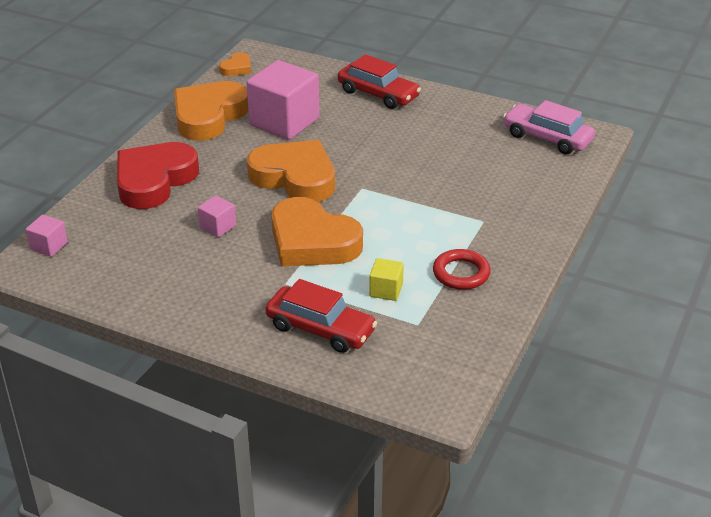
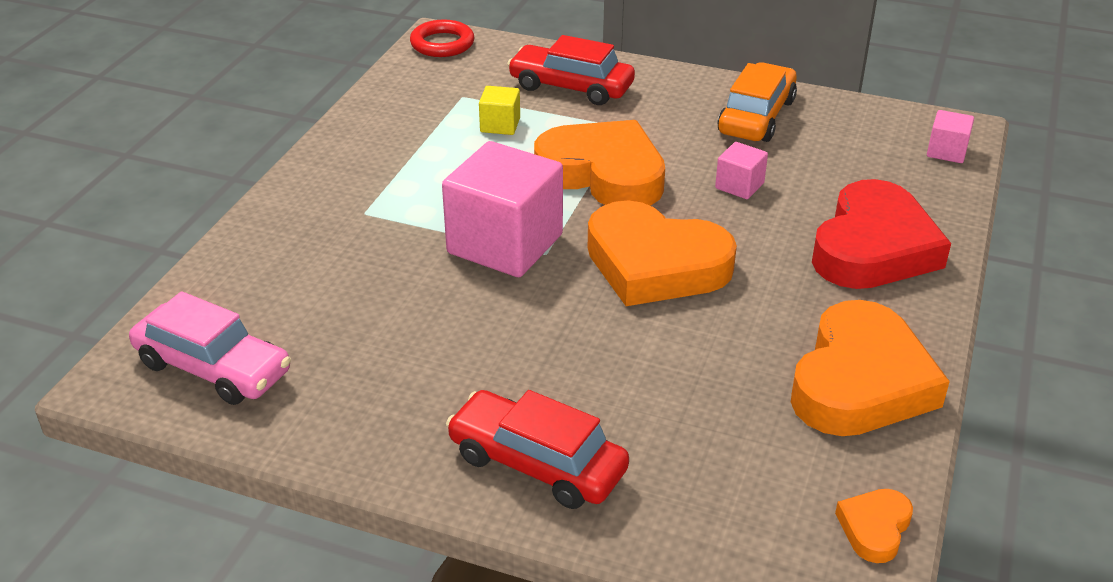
camera: 175 degrees right, 0 degrees up
pink cube [247,60,320,140] -> pink cube moved to [442,141,563,277]
red ring [433,249,491,290] -> red ring moved to [410,20,474,57]
none -> orange car [718,62,797,142]

